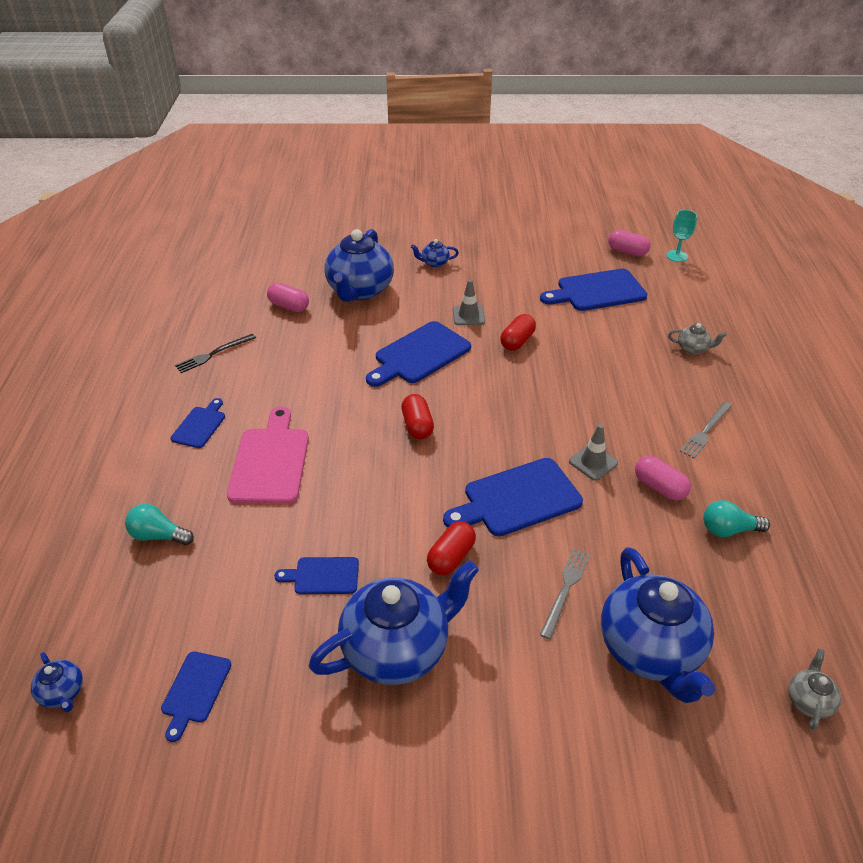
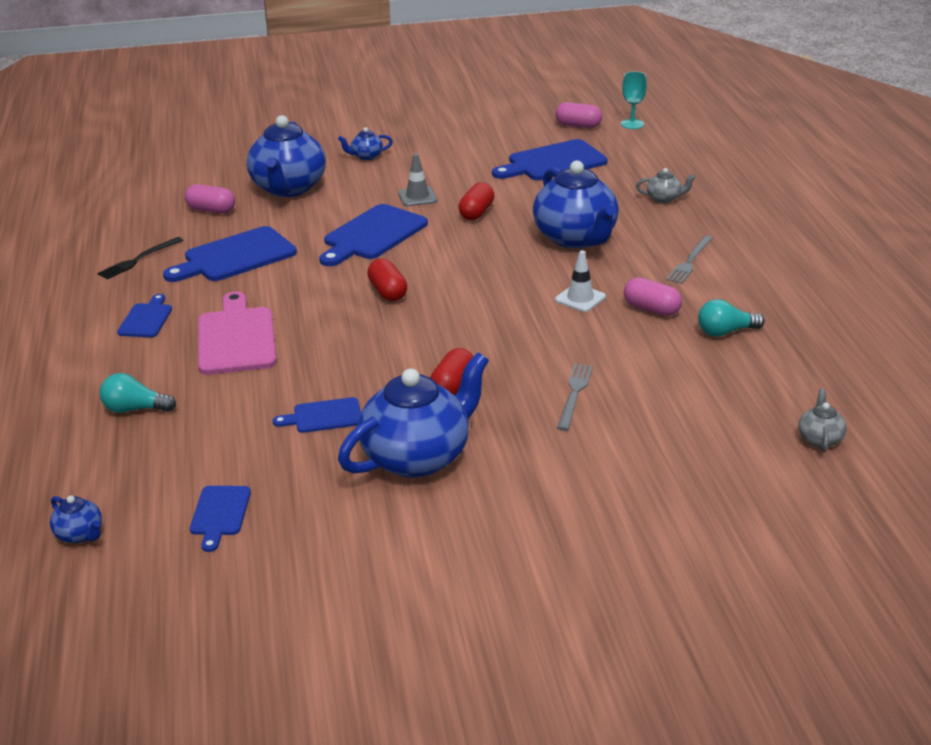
camera: 10 degrees left, 10 degrees down
blue cutting board [443,458,583,536] -> blue cutting board moved to [163,226,297,282]
grey traffic cone [569,424,618,481] -> white traffic cone [555,250,606,312]
blue teapot [601,547,715,703] -> blue teapot moved to [533,161,619,248]

